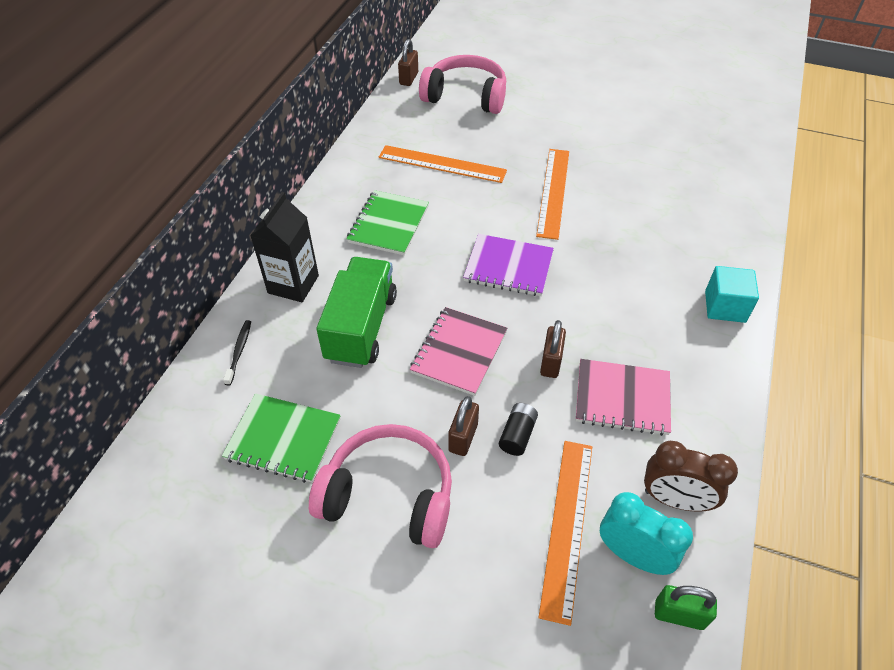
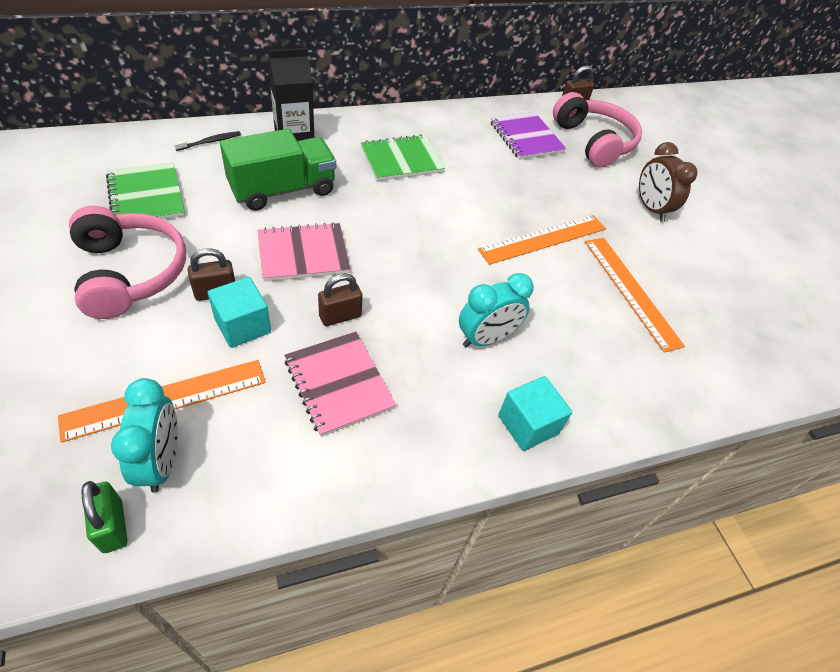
camera: 45 degrees right, 0 degrees up
orange ruler [379,145,507,183] -> orange ruler moved to [585,238,685,353]
purple notebook [463,234,554,296] -> purple notebook moved to [490,112,566,160]
black battery [499,403,538,456] -> turquoise cube [208,277,271,348]
brown clock [644,441,738,512] -> brown clock moved to [639,142,698,222]
none -> turquoise clock [459,273,534,348]

